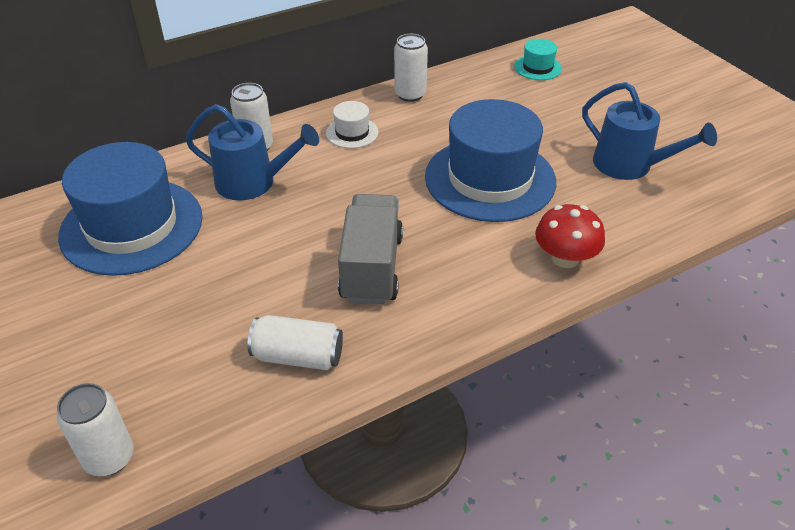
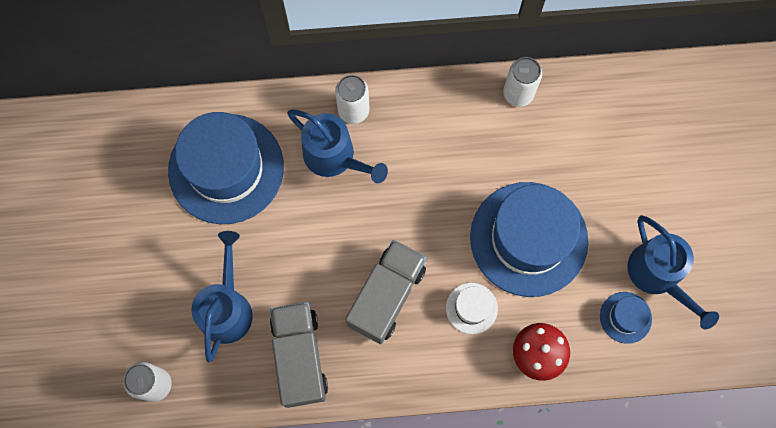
camera: 25 degrees right, 30 degrees up
white can [248,315,343,370] -> grey truck [270,302,328,408]
white hat [326,101,378,148] -> white hat moved to [446,283,498,334]
turquoise hat [514,39,562,80] -> none
none -> blue watering can [191,231,253,362]
none -> blue hat [600,292,652,344]

